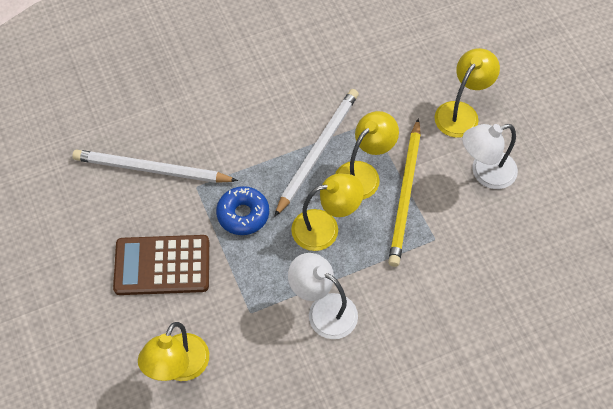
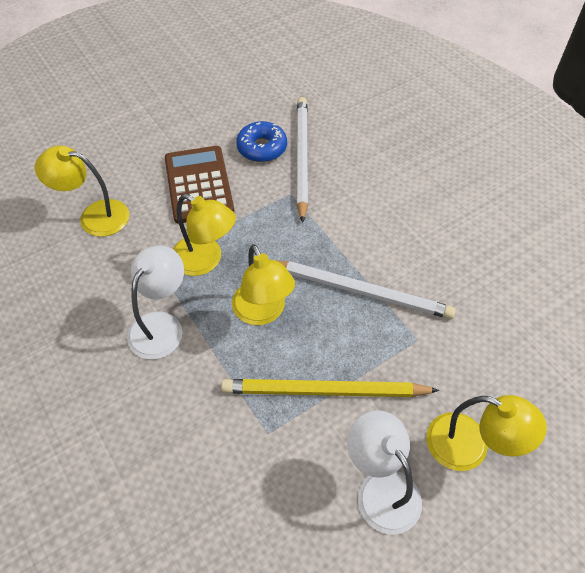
camera: 80 degrees right, 5 degrees down
blue donut [216,186,269,235] -> blue donut moved to [236,121,287,162]
yellow lamp [335,111,399,200] -> yellow lamp moved to [173,194,236,276]

